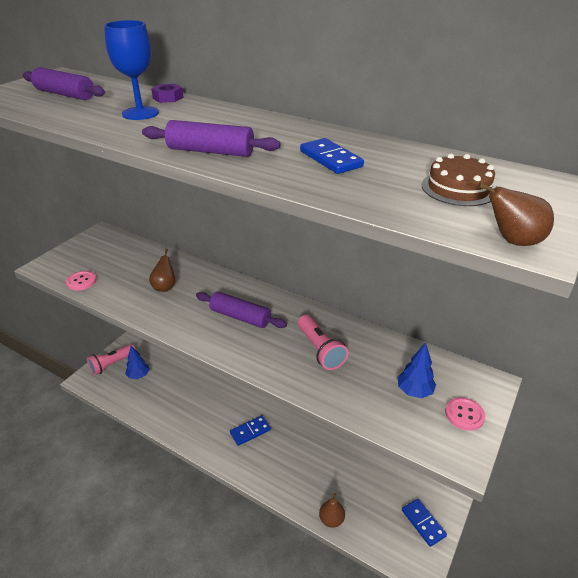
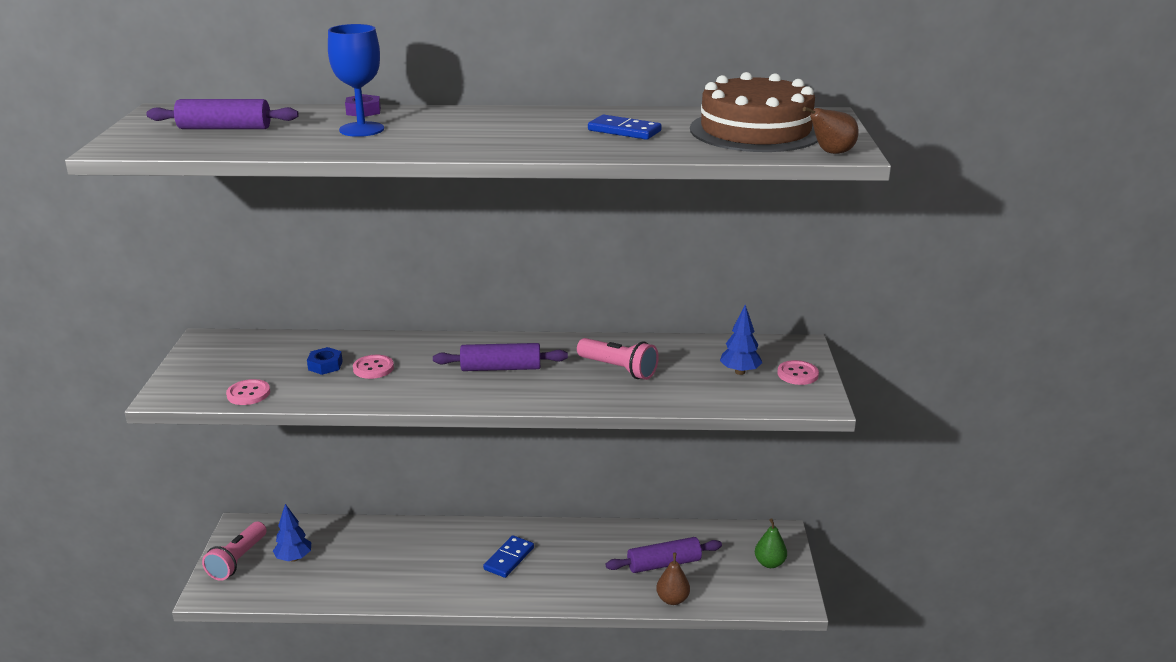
camera: 30 degrees left, 10 degrees down
purple rolling pin [142,120,281,157] -> purple rolling pin moved to [606,537,722,573]
brown pear [149,249,176,292] -> pink button [353,355,394,379]
blue domino [402,499,447,547] -> green pear [755,518,787,568]
brown cake [422,154,495,206] -> brown cake [690,72,818,152], size x1.96
none -> blue nut [307,347,343,375]

